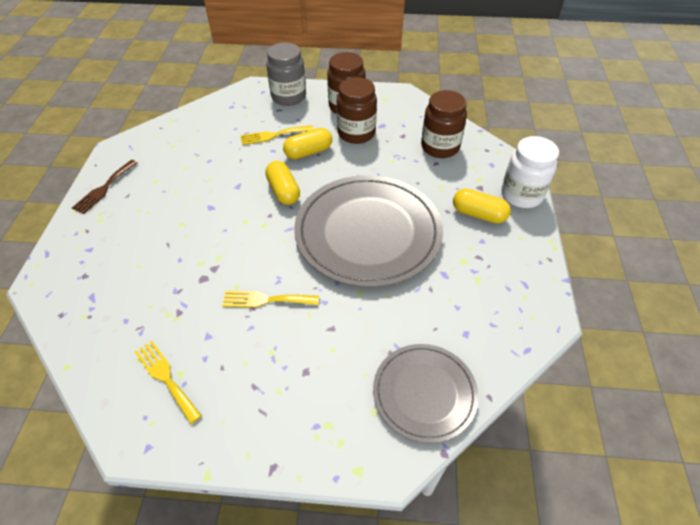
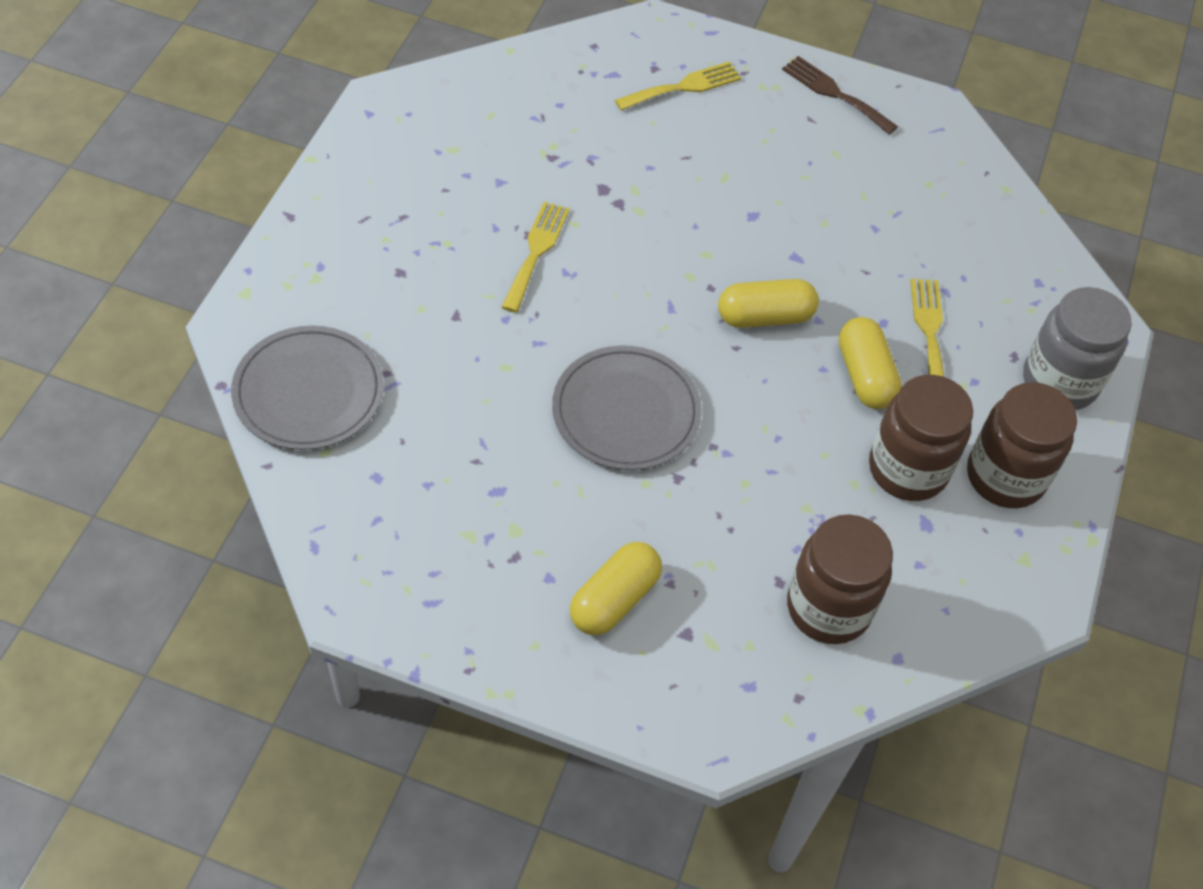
camera: 100 degrees right, 5 degrees up
yellow fork [135,341,202,424] -> yellow fork moved to [615,61,741,111]
grey plate [294,175,443,287] -> grey plate [552,345,702,470], size x0.56
white jar [501,136,559,208] -> none

